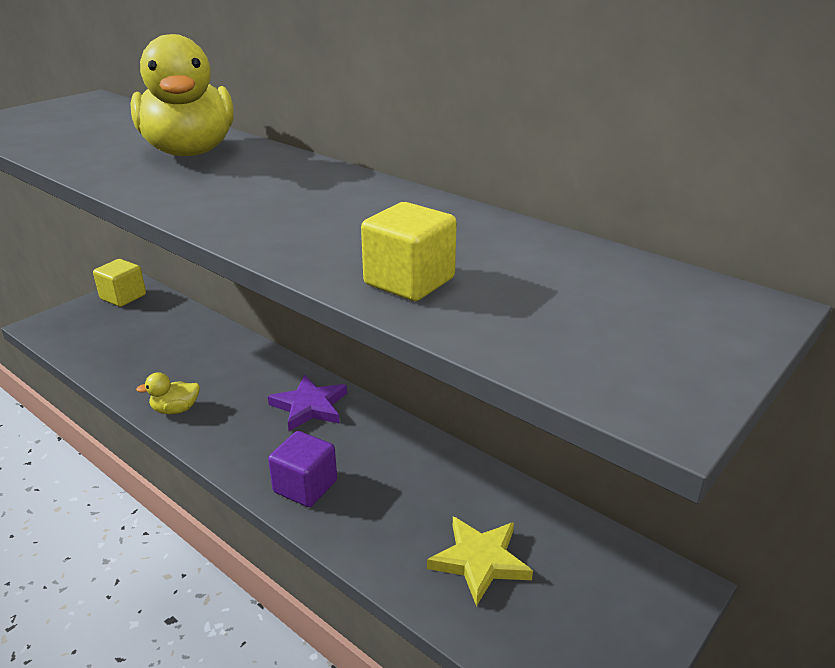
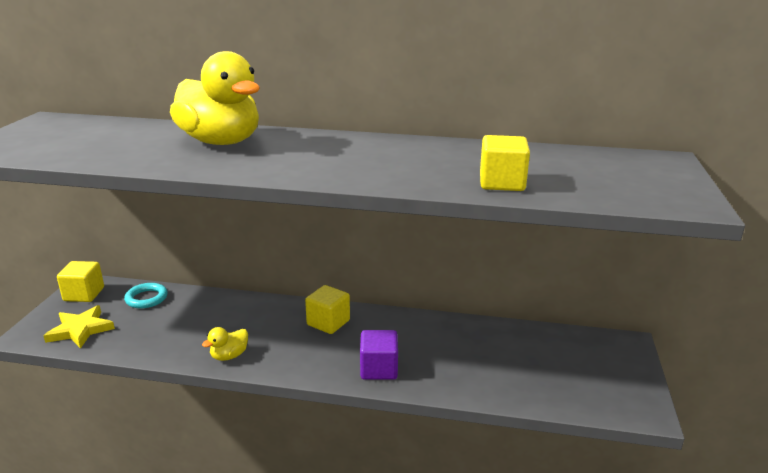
camera: 30 degrees left, 5 degrees down
purple star [268,375,347,431] -> yellow cube [305,285,350,334]
yellow star [427,516,533,606] -> yellow star moved to [43,305,115,349]
none -> turquoise ring [124,283,168,308]

